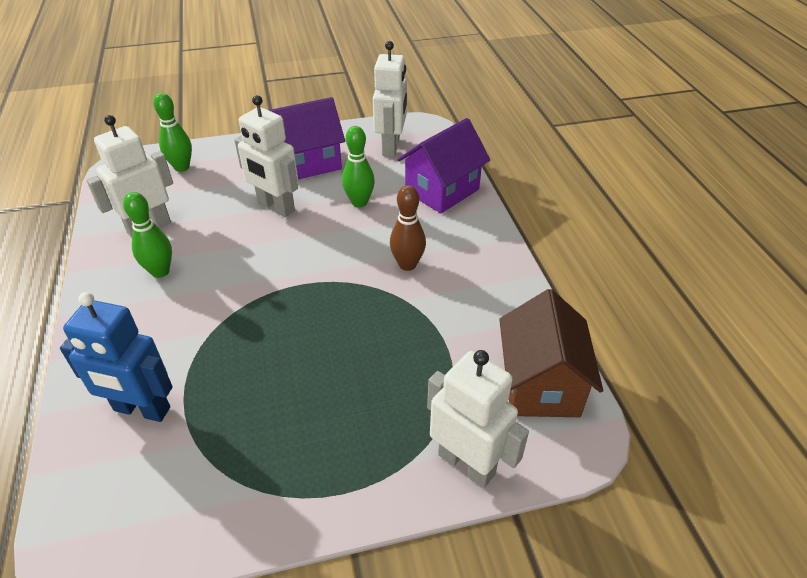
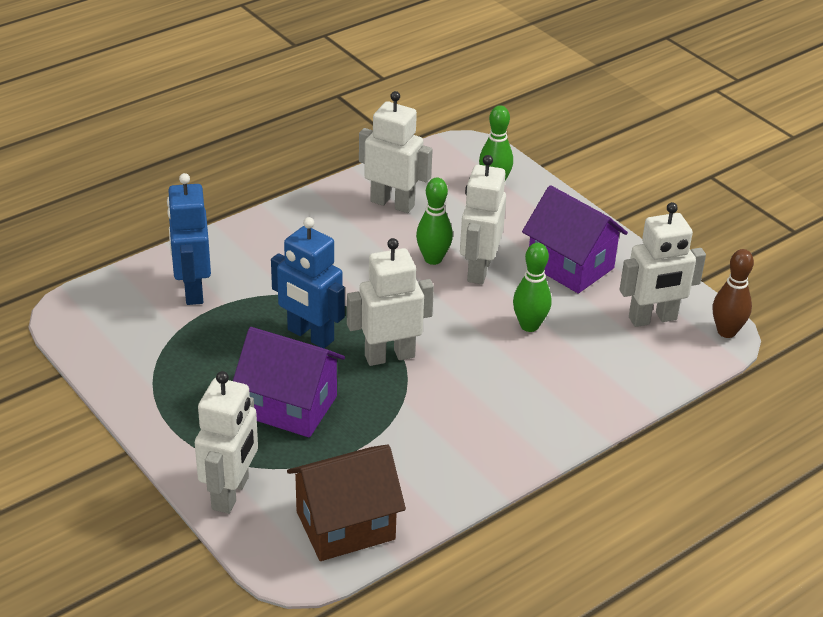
camera: 65 degrees right, 5 degrees down
green bowling pin [123,192,172,278] -> green bowling pin moved to [416,178,453,265]
brown bowling pin [390,185,426,271] -> brown bowling pin moved to [713,249,754,338]
purple house [397,118,490,213] -> purple house moved to [233,327,345,437]
none -> blue robot [271,217,345,348]
none -> white robot [347,238,434,366]

